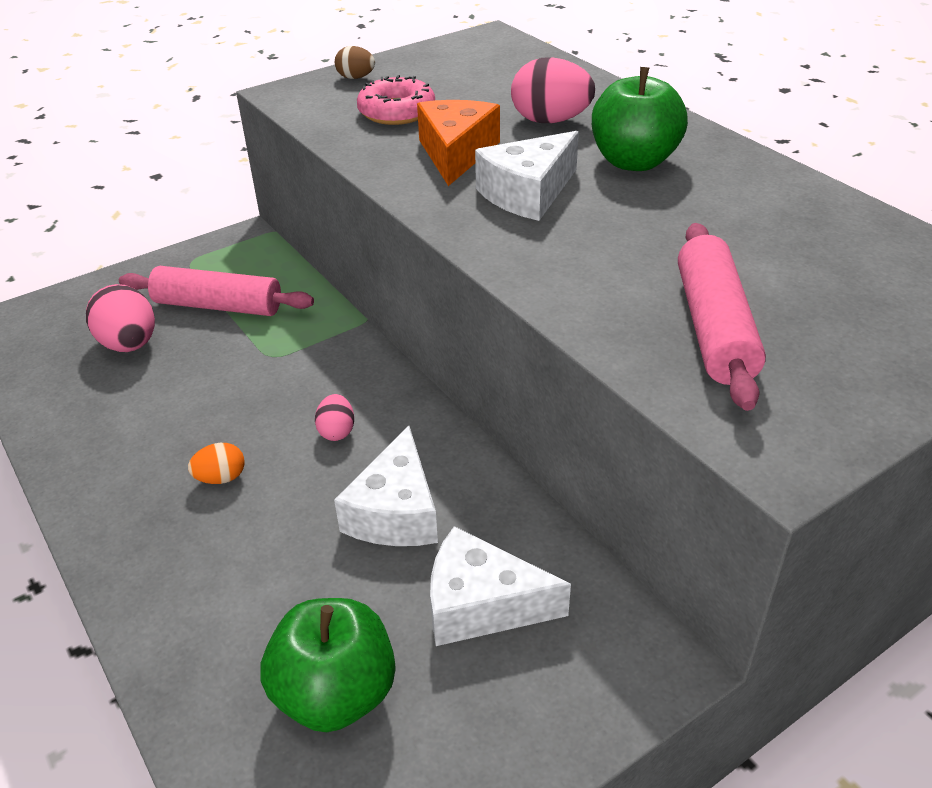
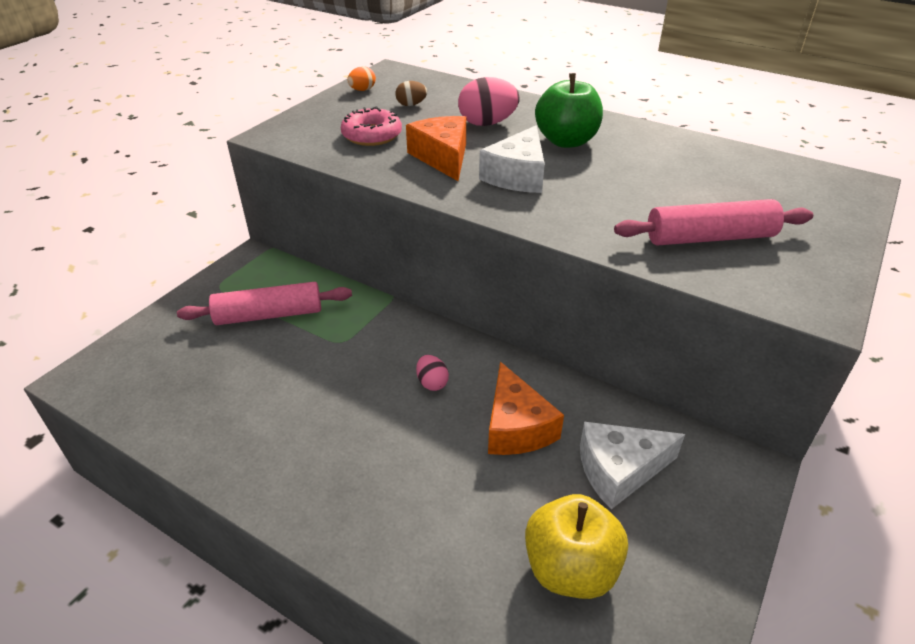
camera: 25 degrees left, 0 degrees up
pink egg [86,284,155,352] -> none
orange egg [188,443,245,484] -> orange egg moved to [347,66,376,91]
green apple [260,598,395,732] -> yellow apple [525,494,628,599]
white cheese [334,426,438,546] -> orange cheese [488,362,564,455]
brown egg [335,46,375,79] -> brown egg moved to [395,81,427,106]
pink rolling pin [678,223,766,411] -> pink rolling pin turned 75 degrees counterclockwise [614,199,813,245]

